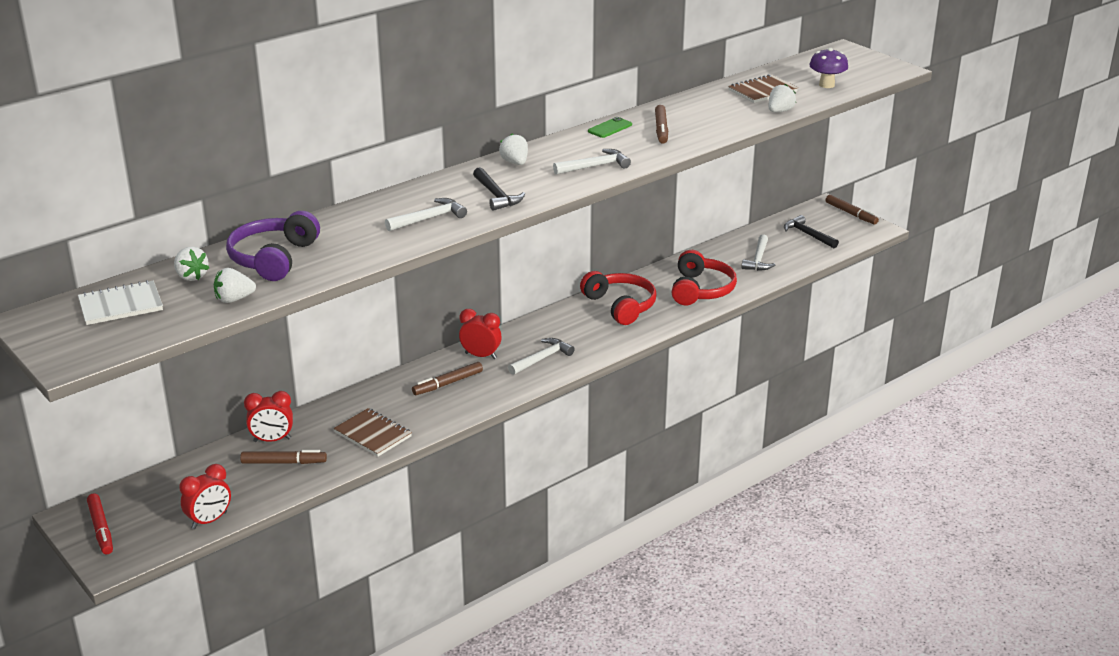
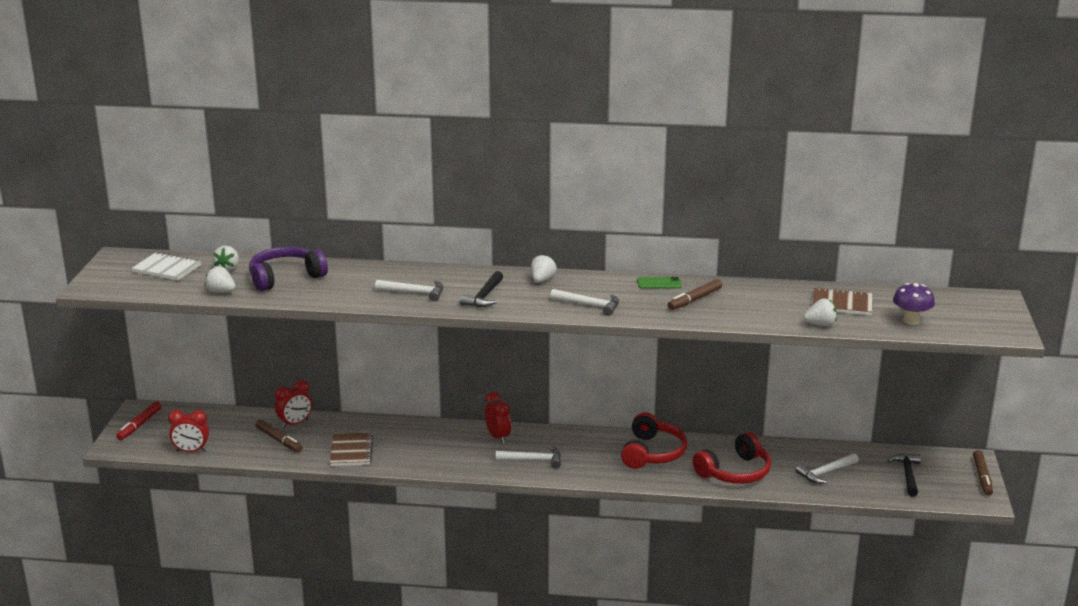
camera: 45 degrees right, 5 degrees down
red clock [244,391,293,442] -> red clock turned 75 degrees counterclockwise [275,380,312,428]
brown marker [412,362,483,395] -> none

